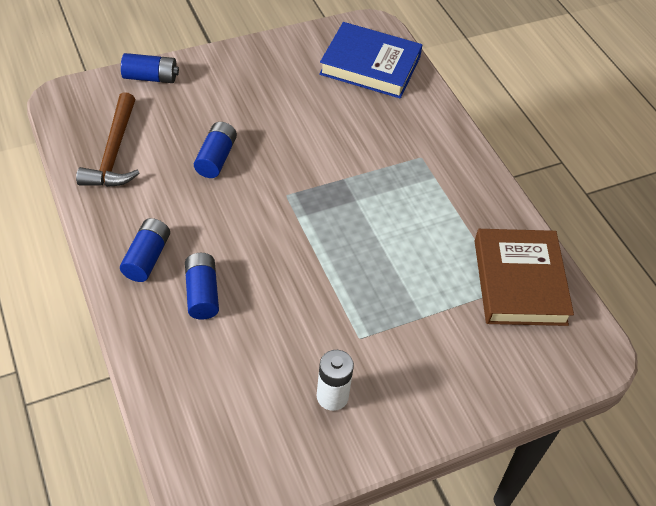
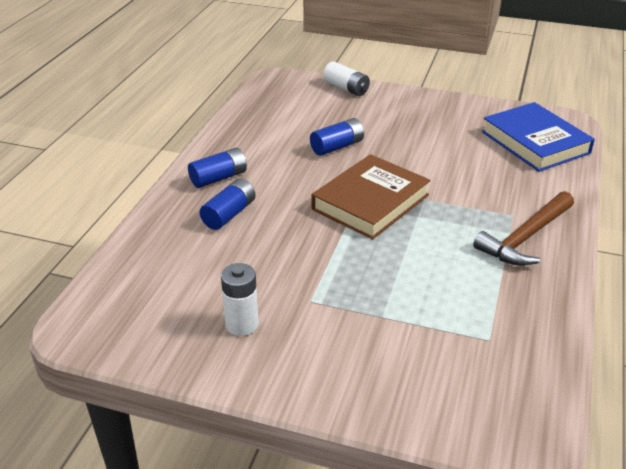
camera: 45 degrees right, 15 degrees down
brown hammer [76,92,140,187] -> brown hammer moved to [473,191,574,266]
blue battery [121,53,179,83] -> white battery [323,62,370,96]
brown book [475,229,574,326] -> brown book moved to [312,154,431,240]

